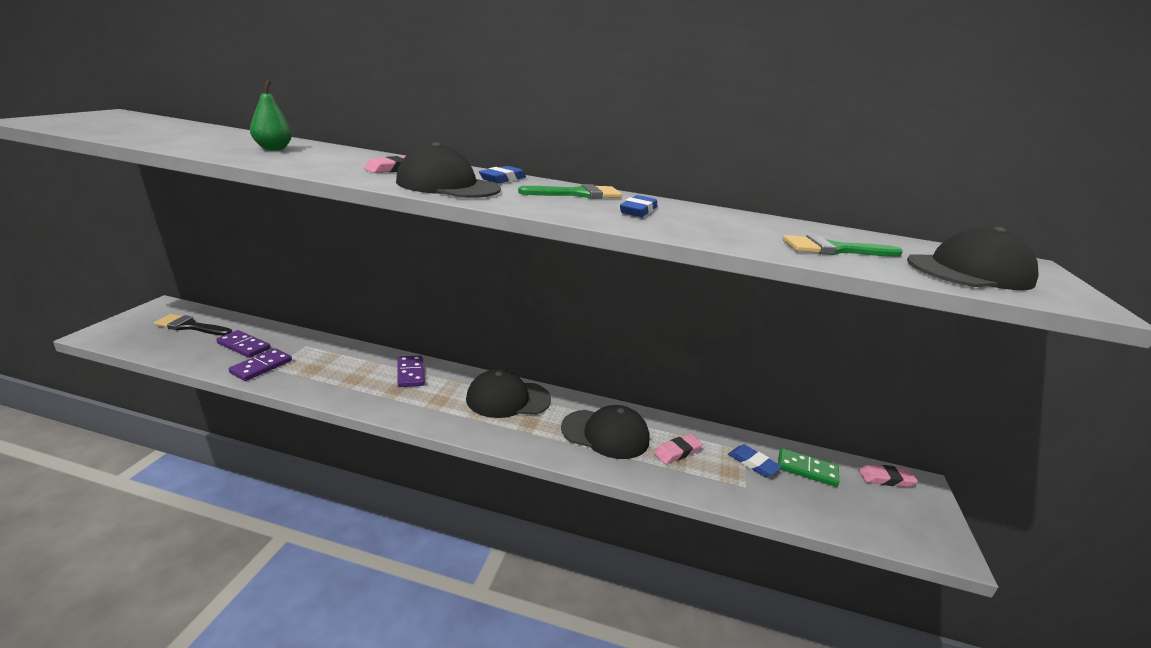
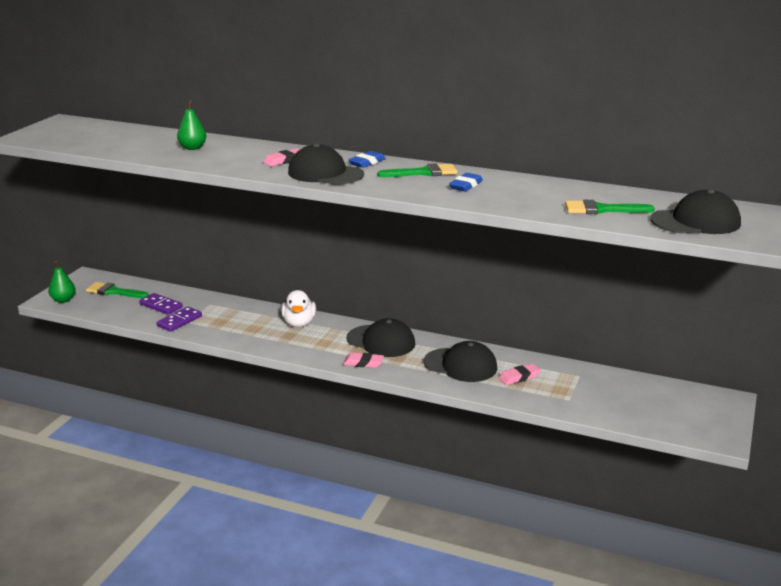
camera: 10 degrees right, 0 degrees up
black brush [154,314,232,336] -> green brush [86,282,149,298]
purple domino [398,355,425,387] -> white duck [281,290,316,327]
black cap [466,369,551,418] -> black cap turned 150 degrees counterclockwise [346,318,415,357]
blue eraser [728,445,782,477] -> none
green domino [778,448,839,487] -> none
pink eraser [859,464,918,487] -> pink eraser moved to [343,352,384,368]
none -> green pear [48,261,75,303]

